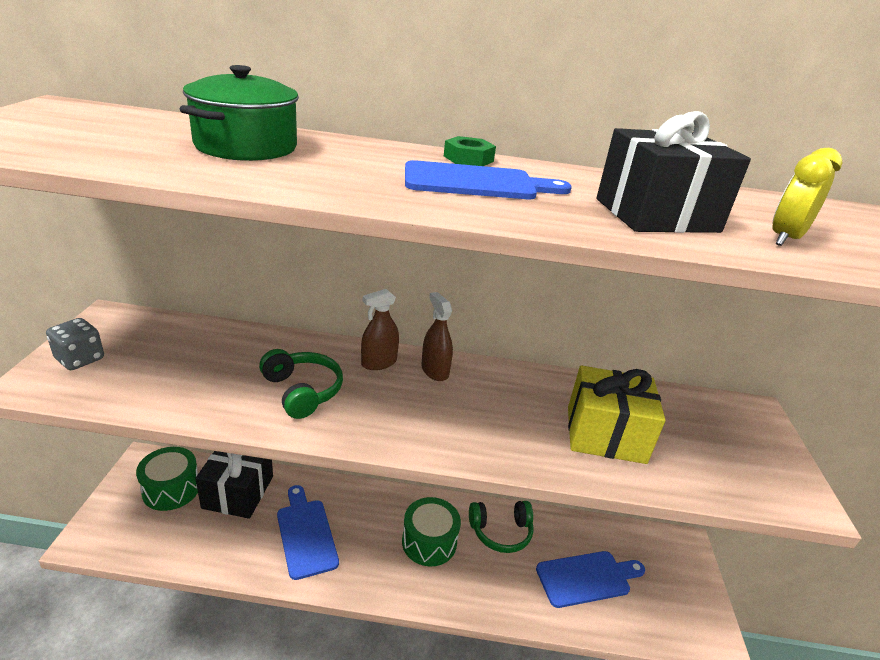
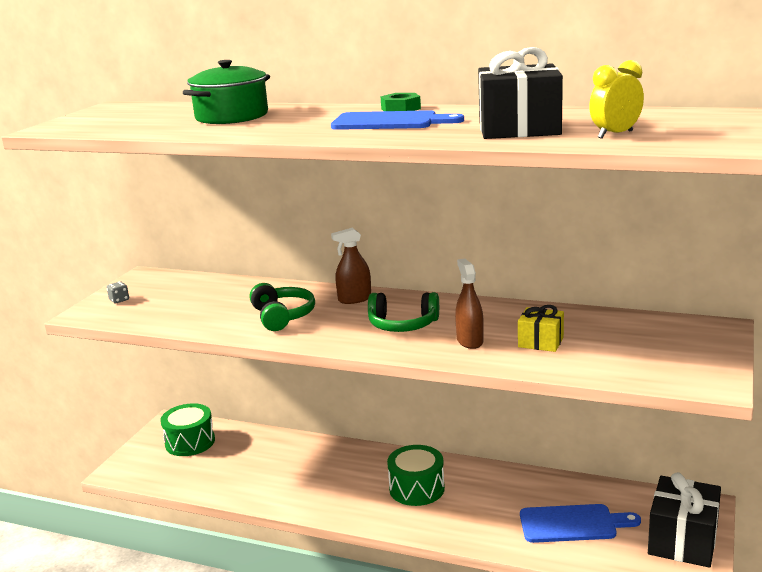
camera: 20 degrees right, 10 degrees down
grey dice [46,318,104,370] -> grey dice [107,281,129,303], size x0.57
black gift [195,451,273,519] -> black gift moved to [648,472,721,568]
blue cutting board [277,485,339,580] -> none
brown spray bottle [421,292,453,381] -> brown spray bottle moved to [455,259,484,349]
green headphones [469,501,534,553] -> green headphones moved to [368,292,439,332]
yellow gift [568,365,666,464] -> yellow gift [518,305,564,352], size x0.56

